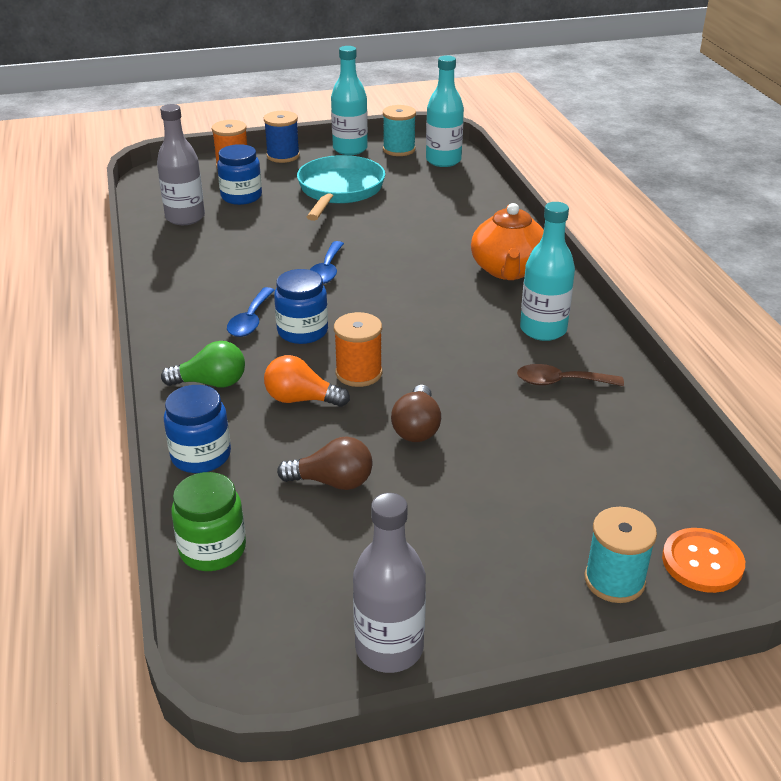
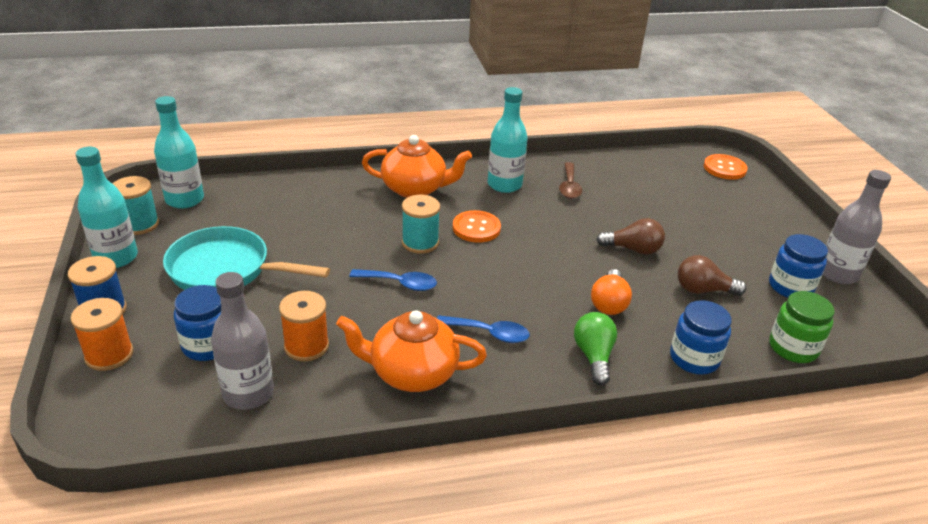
camera: 90 degrees left, 0 degrees up
blue jar [274,269,328,344] -> blue jar moved to [769,234,828,298]
brown light bulb [277,436,373,490] -> brown light bulb turned 90 degrees counterclockwise [678,255,747,296]
orange spool [334,312,382,387] -> orange spool moved to [279,291,329,361]
turquoise spool [585,507,657,603] -> turquoise spool moved to [402,195,440,254]
none -> orange teapot [336,310,487,392]
none -> orange button [453,210,501,243]

